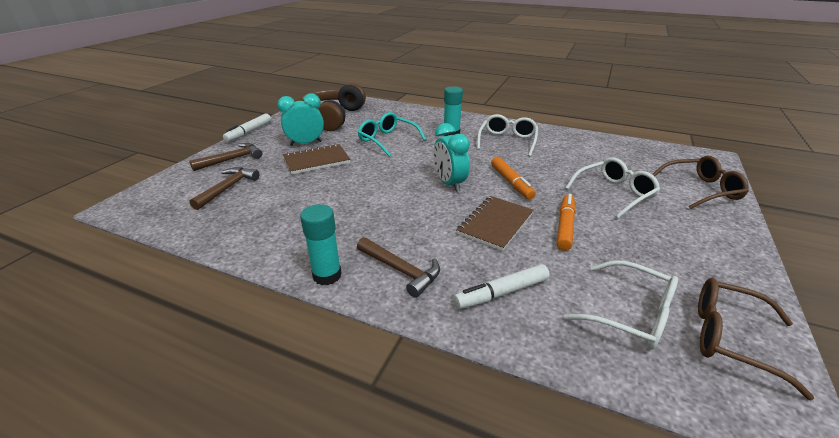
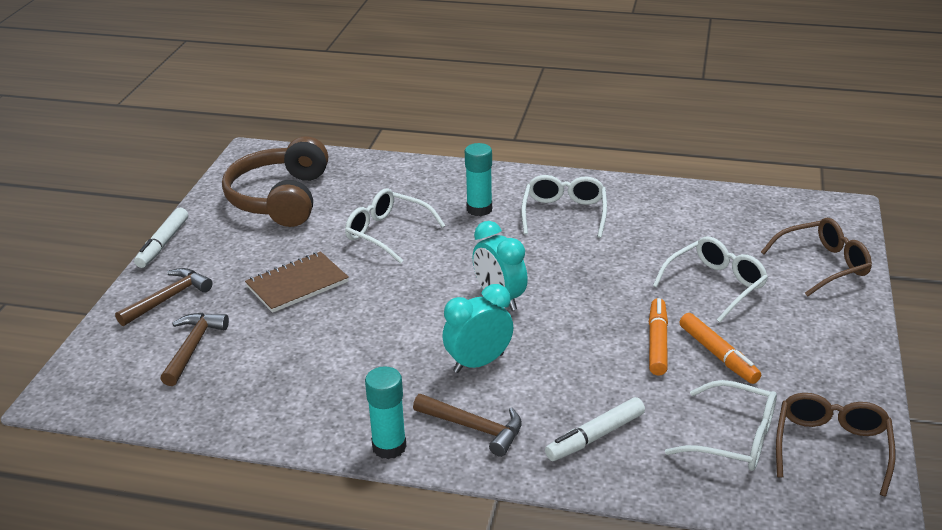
camera: 10 degrees left, 0 degrees up
turquoise clock [277,93,324,146] -> turquoise clock moved to [442,284,514,373]
turquoise glasses [358,112,426,156] -> white glasses [345,189,445,264]
brown notebook [456,196,534,251] -> none
orange marker [491,157,536,199] -> orange marker moved to [680,313,761,384]
brown glasses [698,278,814,401] -> brown glasses turned 90 degrees clockwise [776,393,895,497]

